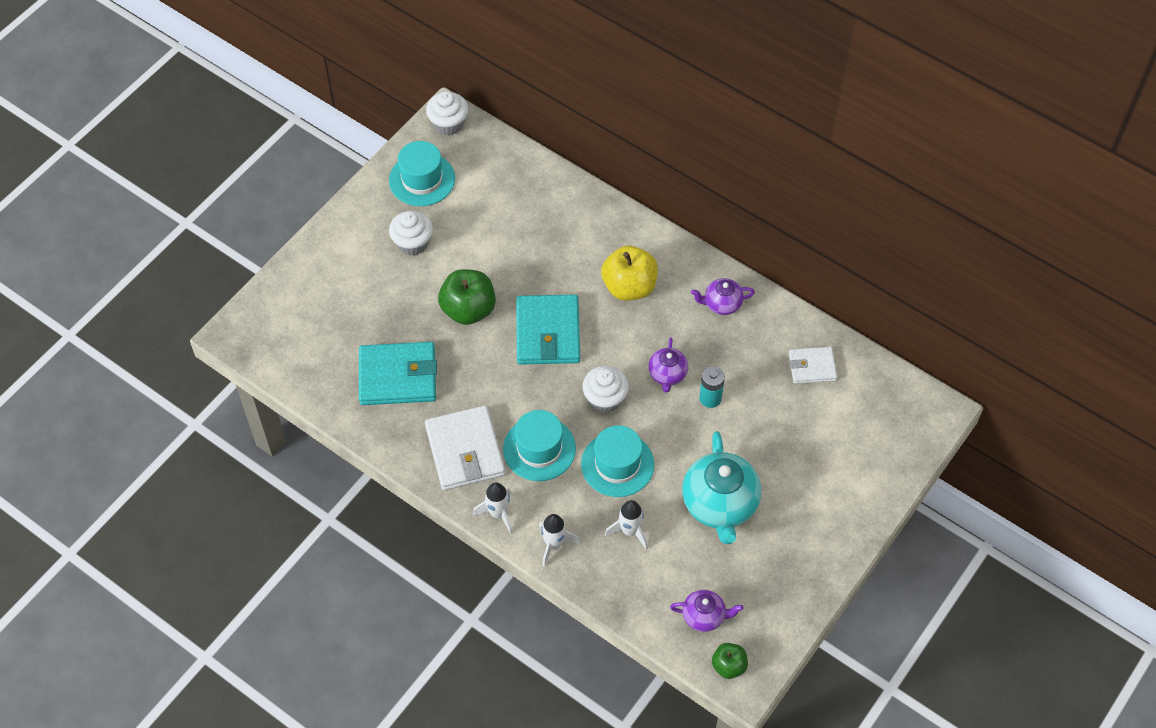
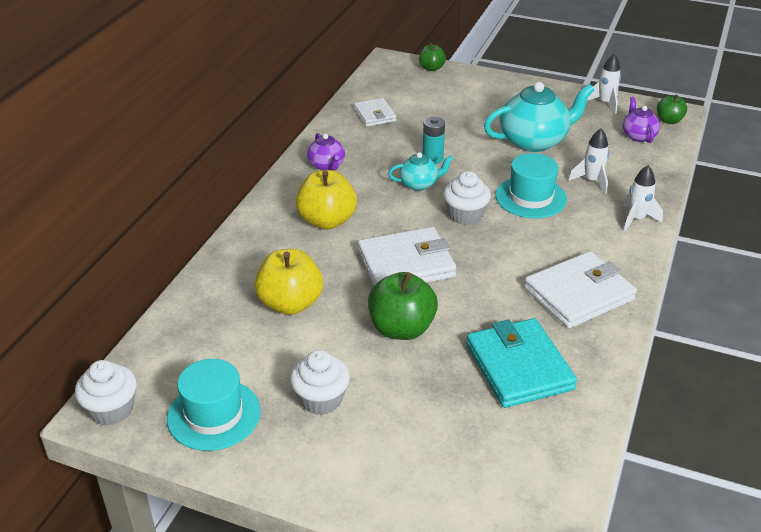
camera: 105 degrees left, 20 degrees down
white rocket [473,482,513,534] -> white rocket moved to [587,54,621,114]
turquoise hat [503,410,576,481] -> none
turquoise wallet [516,294,580,365] -> white wallet [358,227,457,286]
purple teapot [648,337,688,393] -> turquoise teapot [388,152,453,191]
none -> yellow apple [254,249,323,315]
none -> green apple [419,43,446,71]

